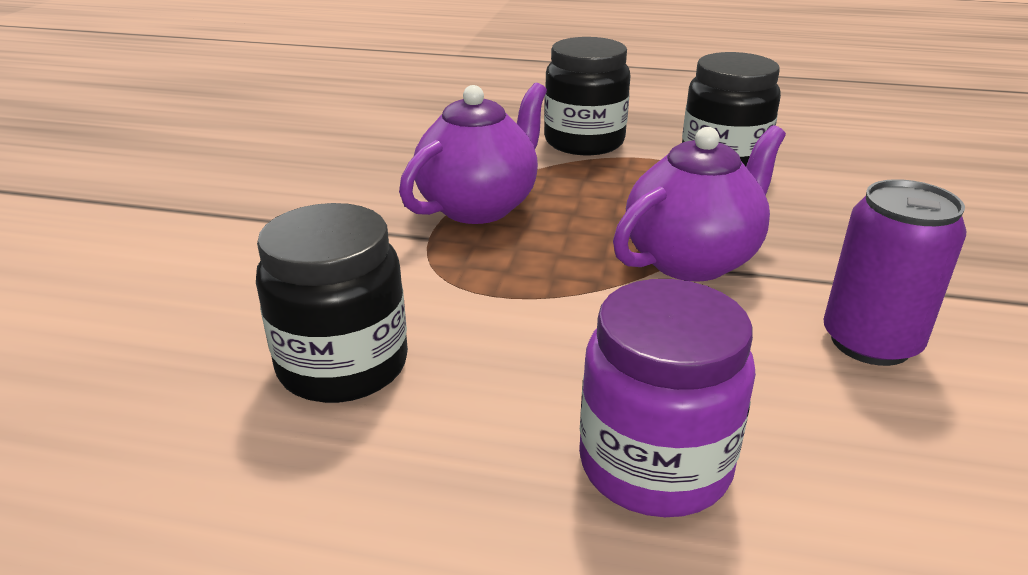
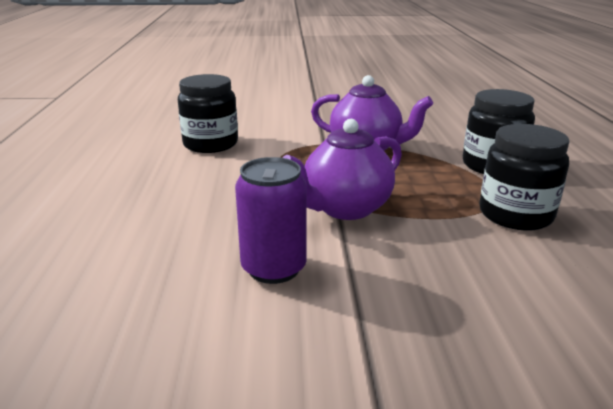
camera: 75 degrees right, 5 degrees down
purple jar [579,279,756,517] -> none
purple teapot [613,125,786,282] -> purple teapot turned 105 degrees clockwise [283,119,402,220]

